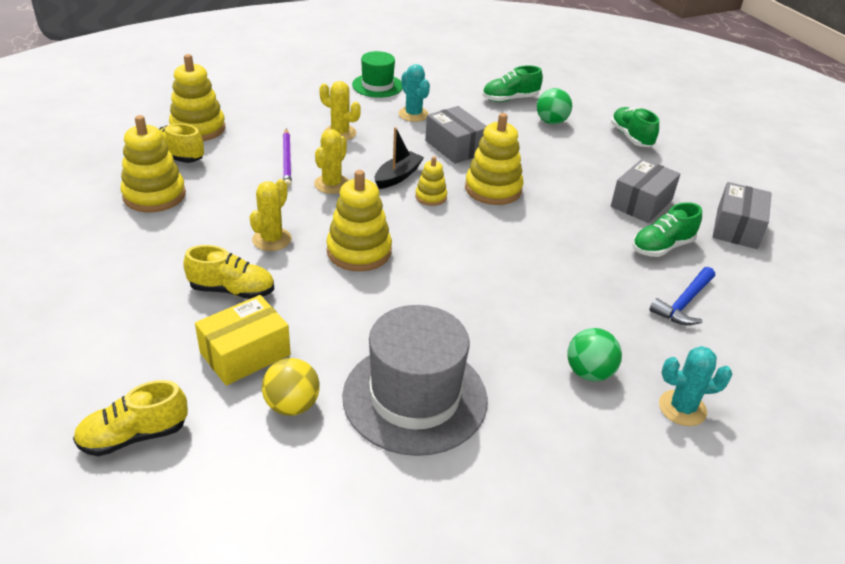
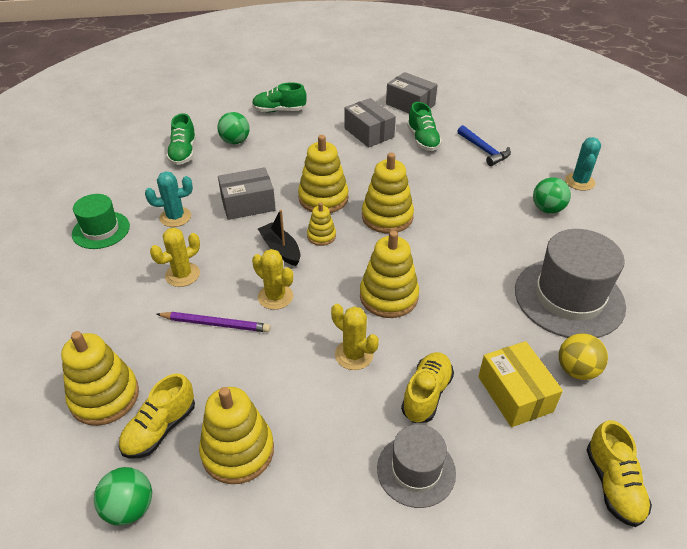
camera: 70 degrees left, 5 degrees up
none -> green ball [94,467,152,526]
none -> yellow stacking toy [362,153,414,233]
none -> grey hat [377,424,456,508]

